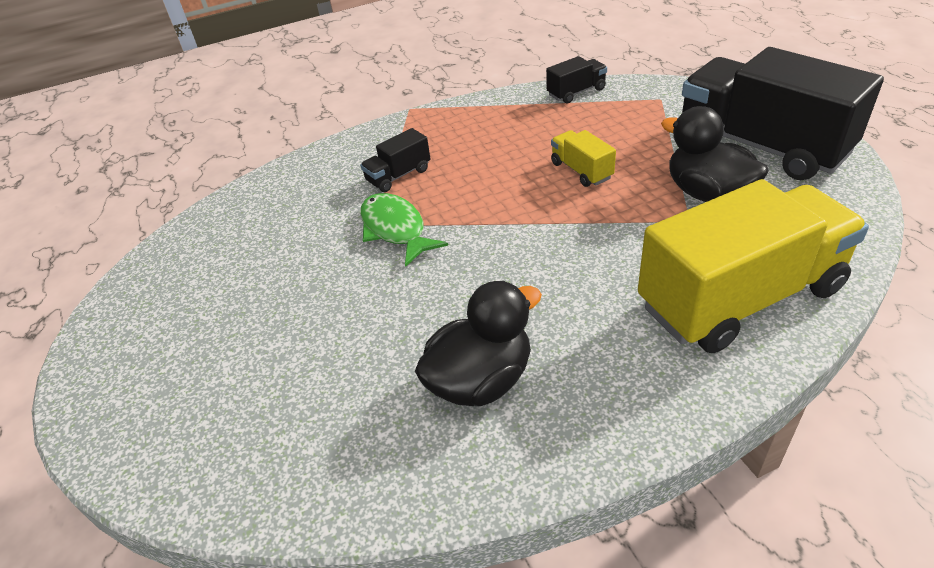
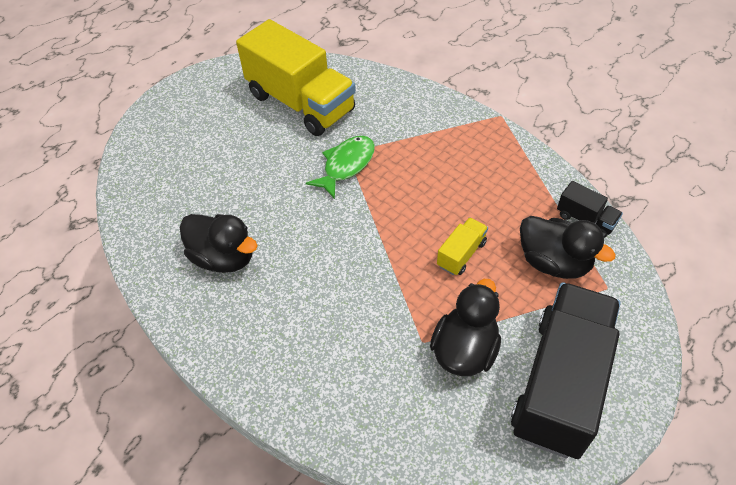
camera: 65 degrees right, 10 degrees up
black truck [360,128,430,192] -> none
yellow truck [638,179,869,353] -> yellow truck moved to [236,19,356,136]
none -> black duck [520,216,616,279]

